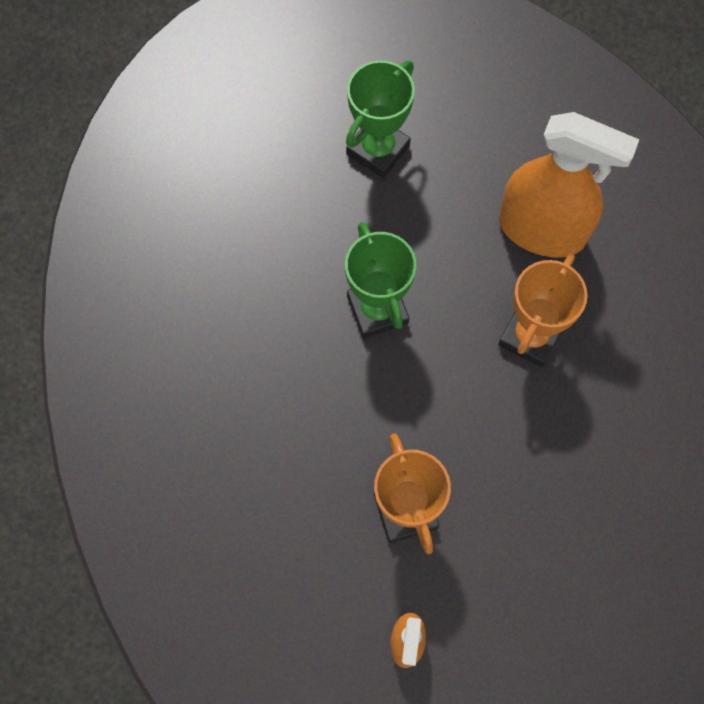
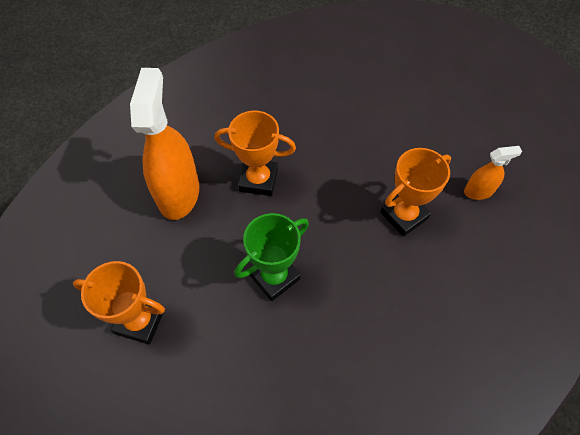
camera: 110 degrees left, 10 degrees down
green trophy [346,60,415,178] -> orange trophy [73,261,165,344]

